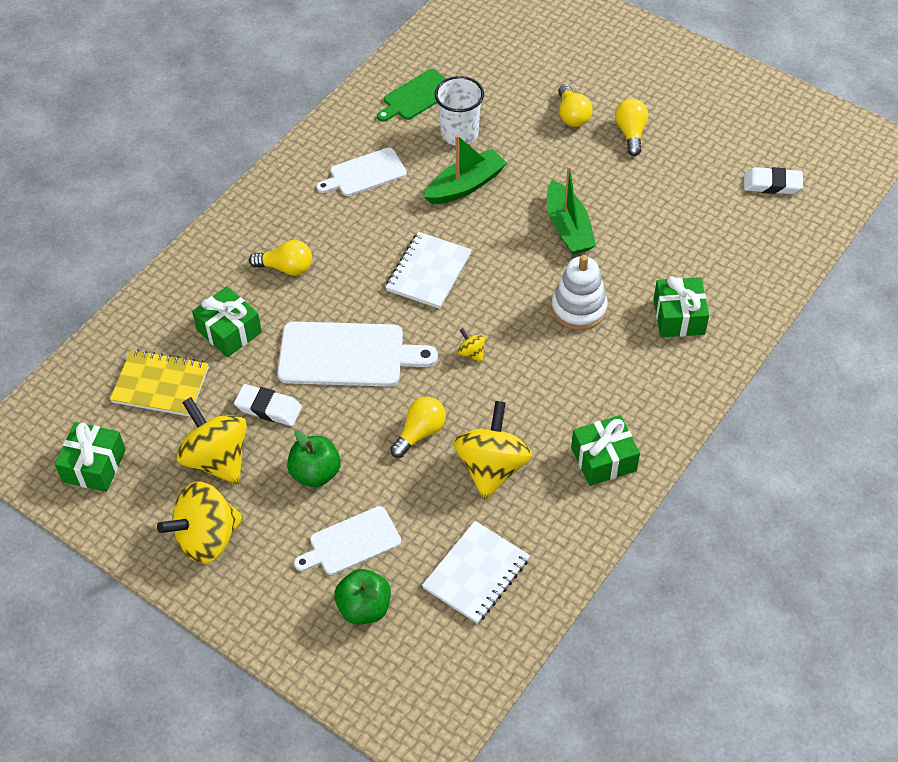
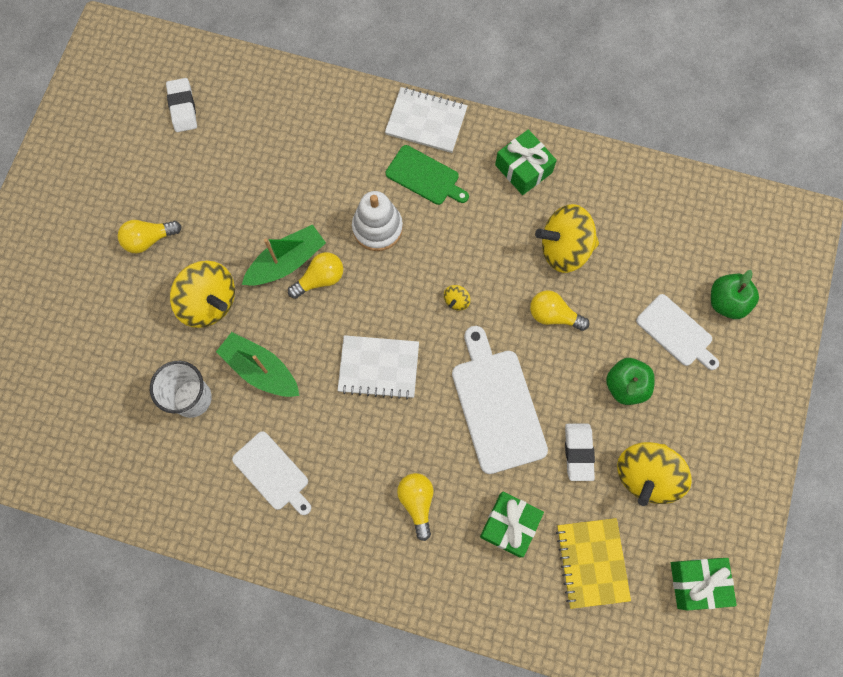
camera: 110 degrees left, 20 degrees up
yellow spinning top [157,481,243,564] -> yellow spinning top moved to [170,261,235,328]
green cutting board [377,69,446,122] -> green cutting board moved to [386,145,469,205]
white notebook [422,521,530,624] -> white notebook moved to [385,87,468,153]
yellow light bulb [558,84,592,127] -> yellow light bulb moved to [288,252,343,299]
green gift [653,276,709,337] -> none

